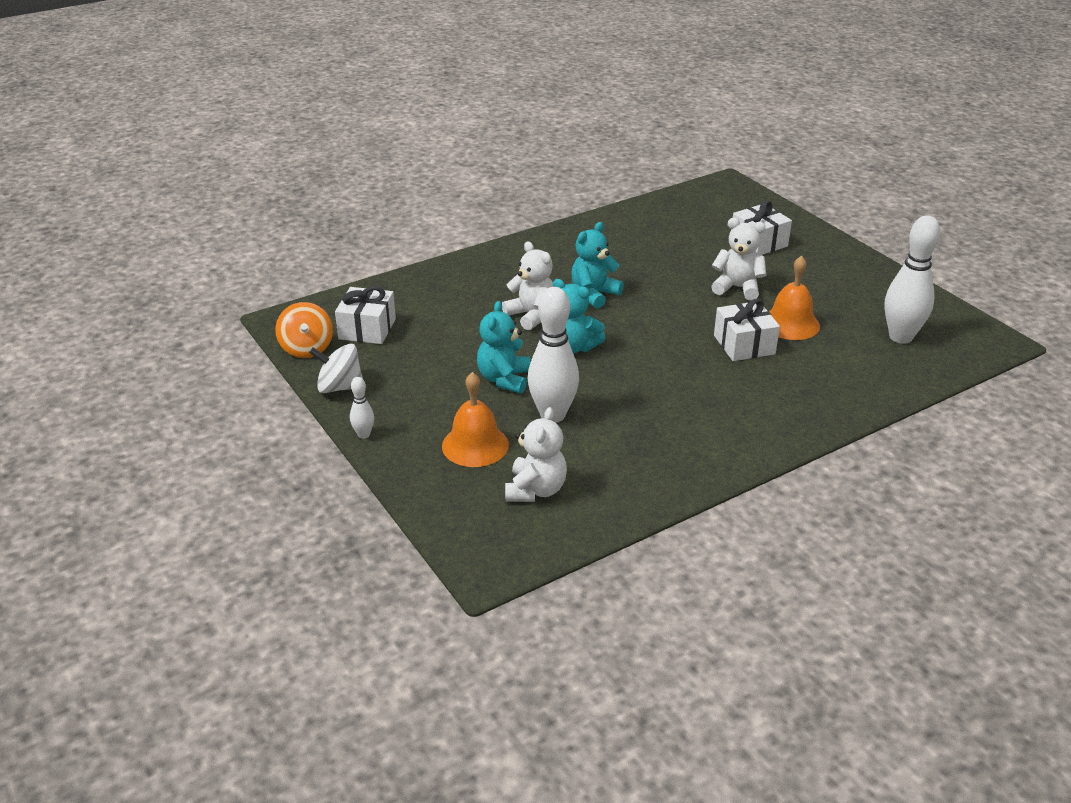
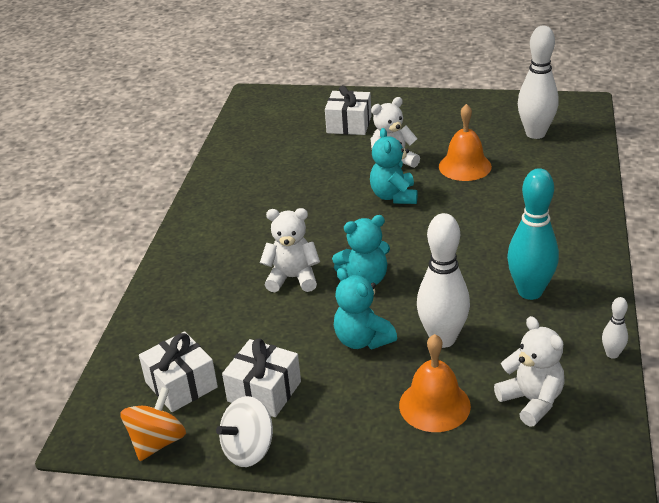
camera: 45 degrees left, 0 degrees up
orange spinning top [275,302,333,358] -> orange spinning top turned 90 degrees counterclockwise [120,387,186,461]
white bowling pin [350,377,374,439] -> white bowling pin moved to [602,297,628,359]
turquoise teddy bear [571,222,624,309] -> turquoise teddy bear moved to [370,128,417,204]
white gift [714,299,780,361] -> white gift moved to [222,338,301,417]
none -> turquoise bowling pin [507,168,559,300]

